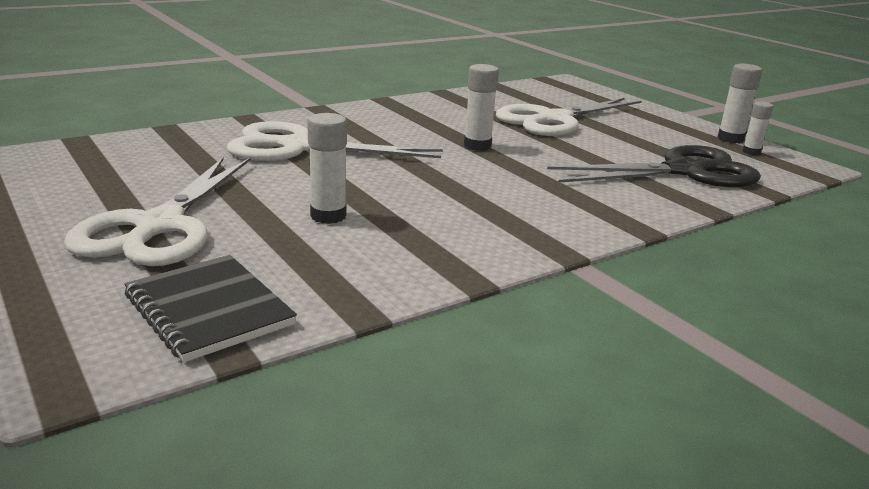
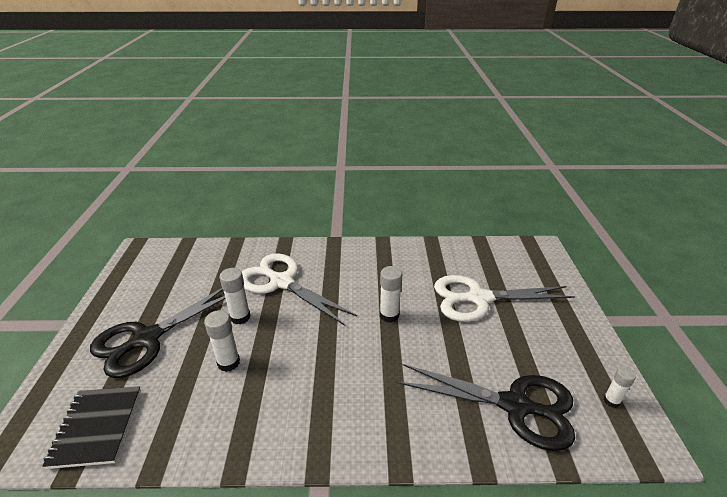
camera: 35 degrees right, 10 degrees up
white scissors [64,157,251,266] -> black scissors [90,288,226,378]
white glue stick [718,64,762,143] -> white glue stick moved to [220,268,250,324]

